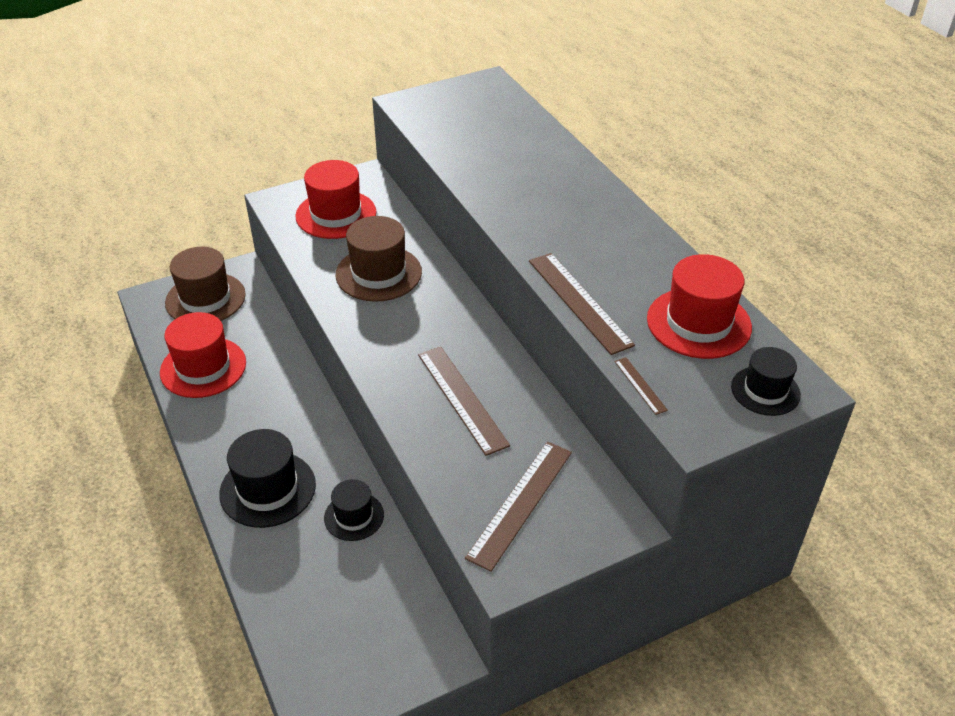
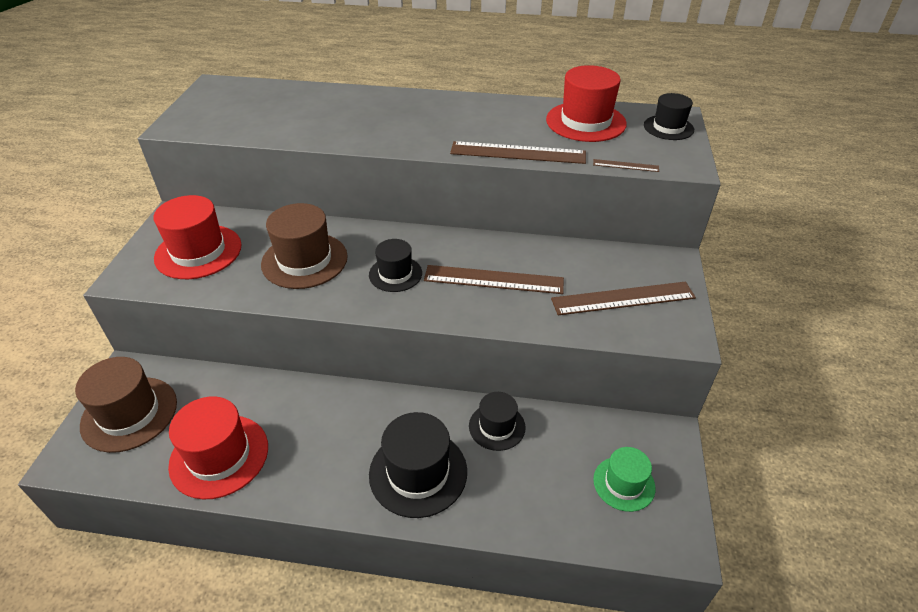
camera: 55 degrees left, 0 degrees up
brown ruler [465,442,572,572] -> brown ruler turned 75 degrees counterclockwise [551,282,696,315]
none -> black hat [369,239,422,292]
none -> green hat [593,447,655,512]

